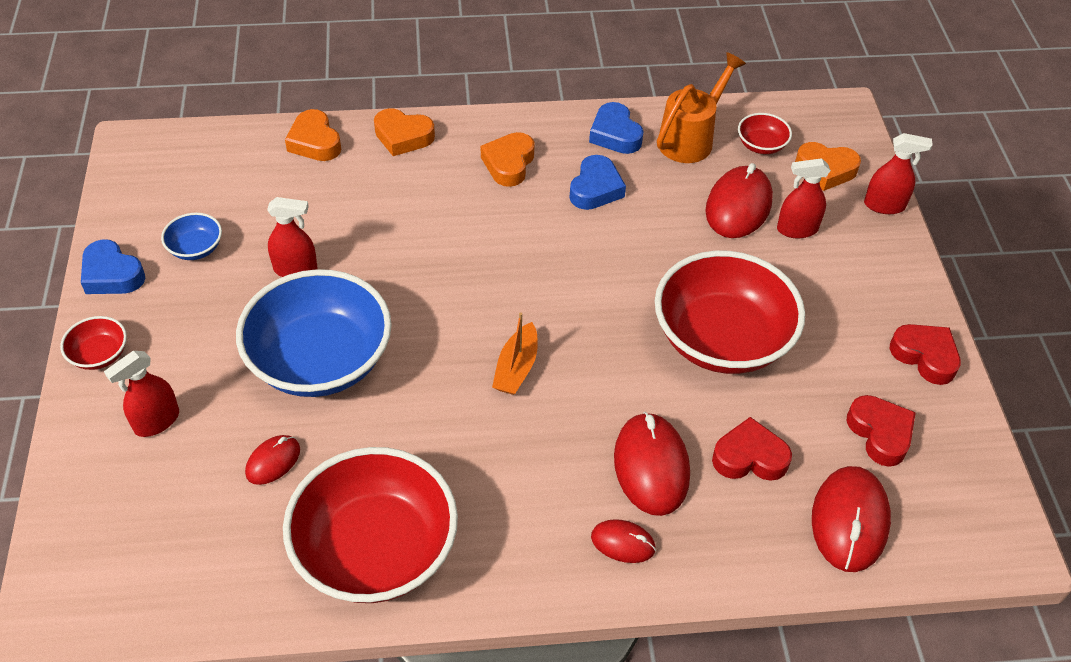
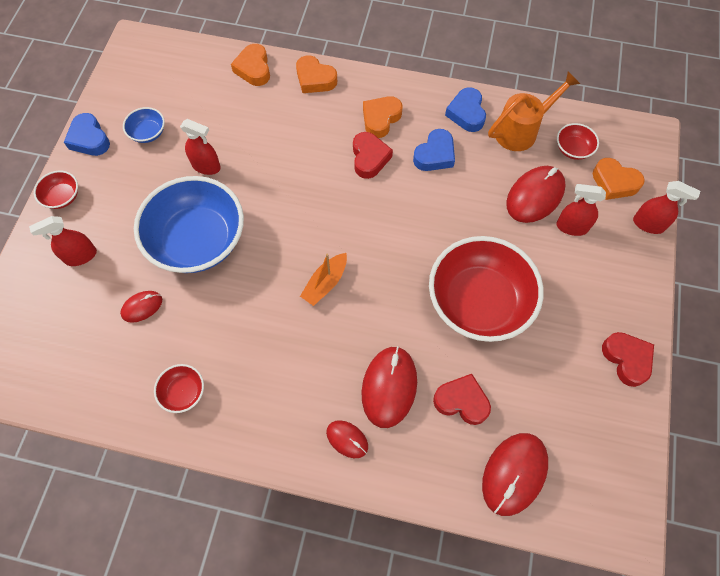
camera: 20 degrees right, 15 degrees up
red bowl [283,447,458,603] -> red bowl [154,364,204,413], size x0.43
red heart [847,395,916,467] -> red heart moved to [353,132,393,179]

